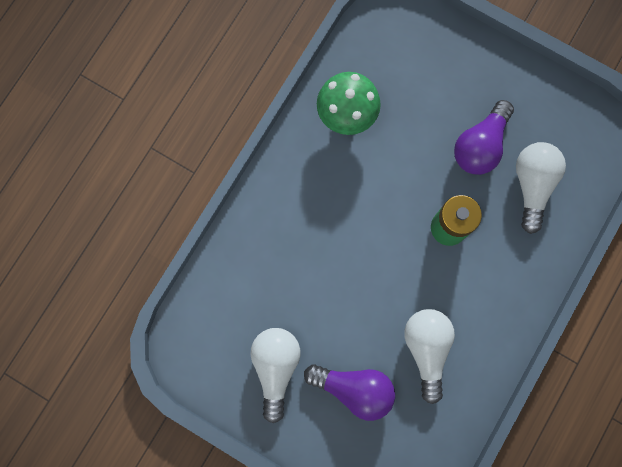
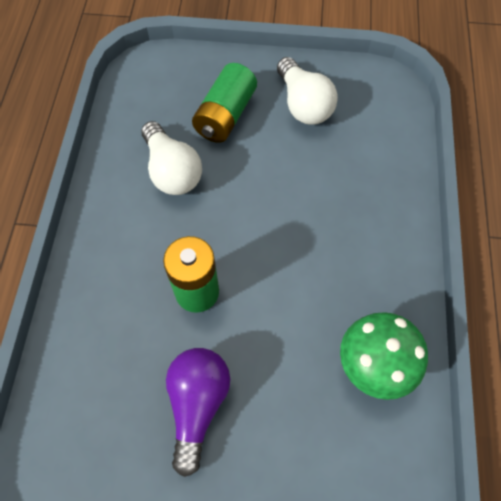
camera: 155 degrees right, 15 degrees down
purple light bulb [304,364,395,421] -> green battery [192,63,257,143]
white light bulb [516,142,566,234] -> none

